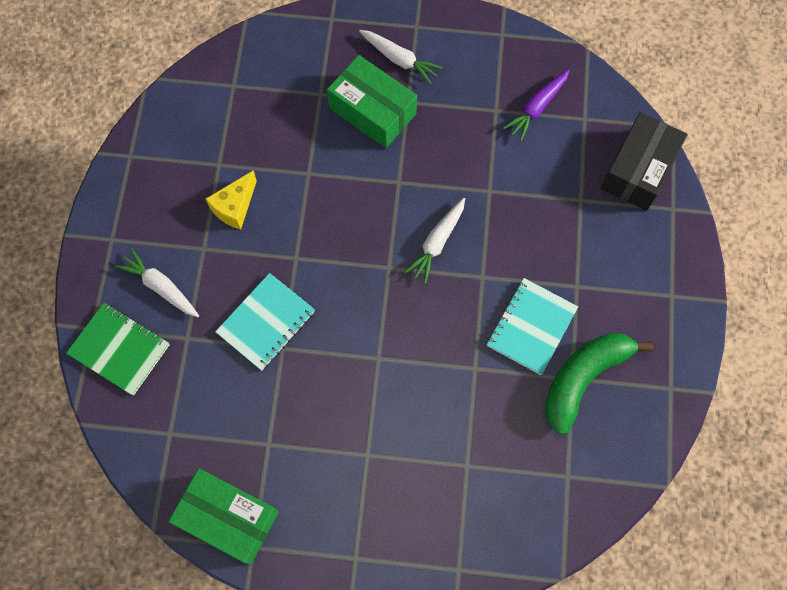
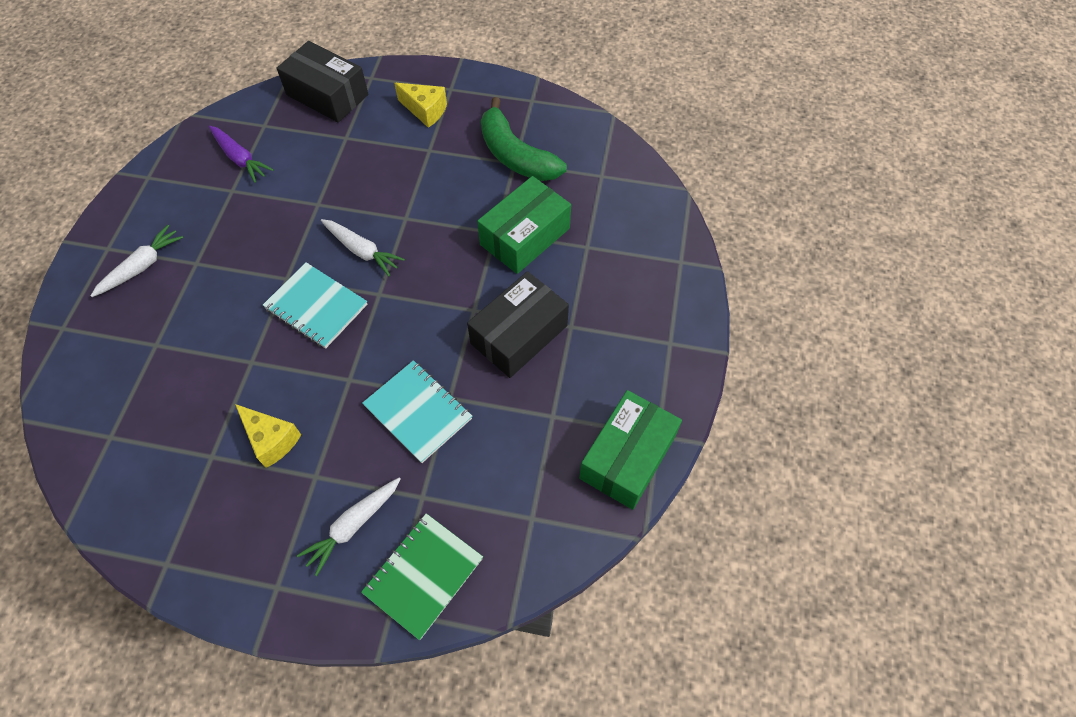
camera: 85 degrees left, 10 degrees down
green box [327,55,417,148] -> green box moved to [477,176,571,274]
turquoise notebook [486,278,578,375] -> turquoise notebook moved to [263,262,367,349]
none -> yellow cheese [394,83,447,128]
none -> black box [467,271,569,378]

